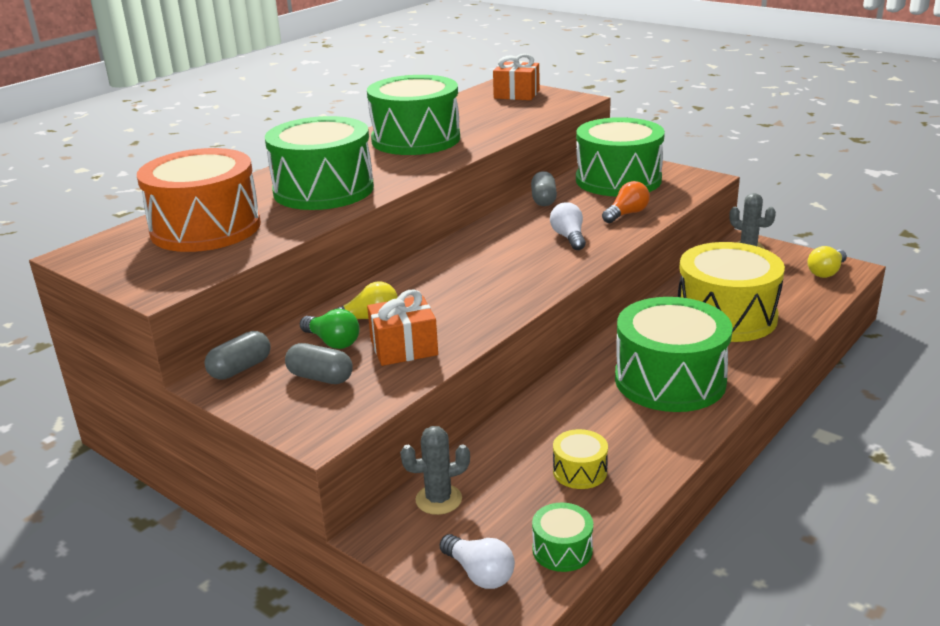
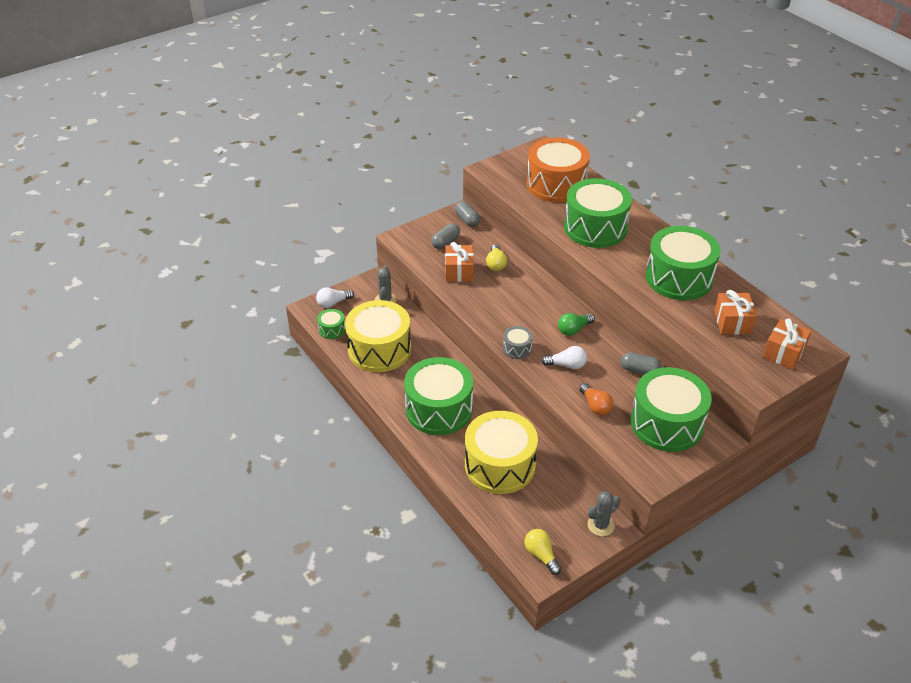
camera: 105 degrees right, 15 degrees up
green light bulb [300,309,359,349] -> green light bulb moved to [558,313,595,336]
yellow drum [553,429,608,489] -> yellow drum [345,300,411,372], size x2.31
none -> grey drum [503,326,533,359]
none -> orange gift [714,290,757,335]

